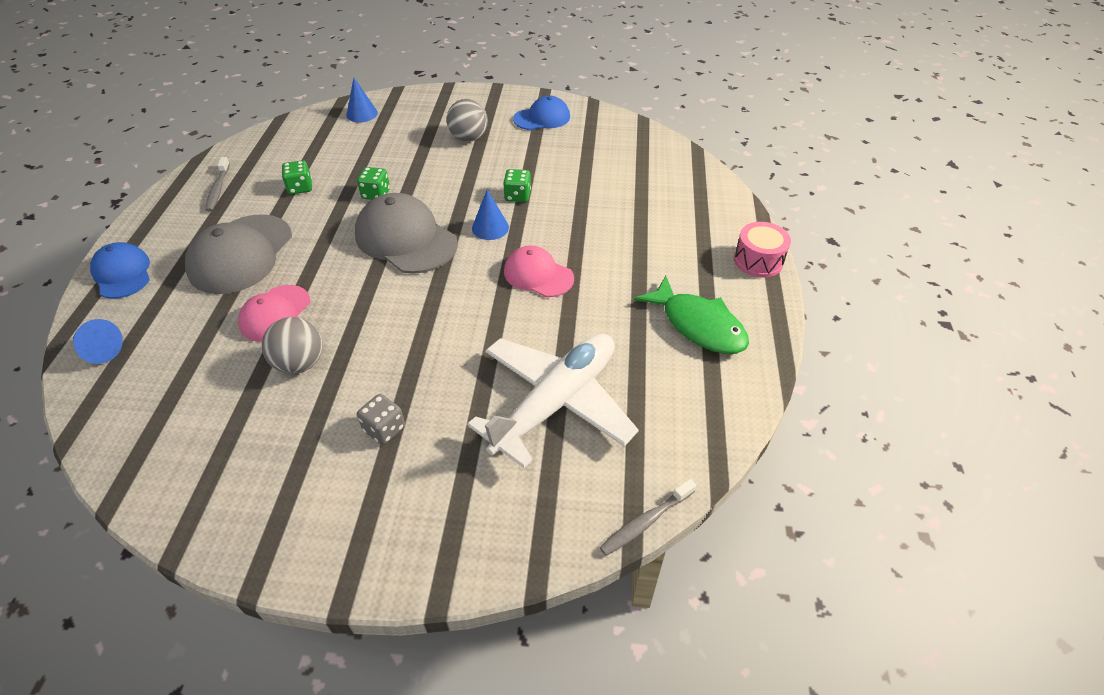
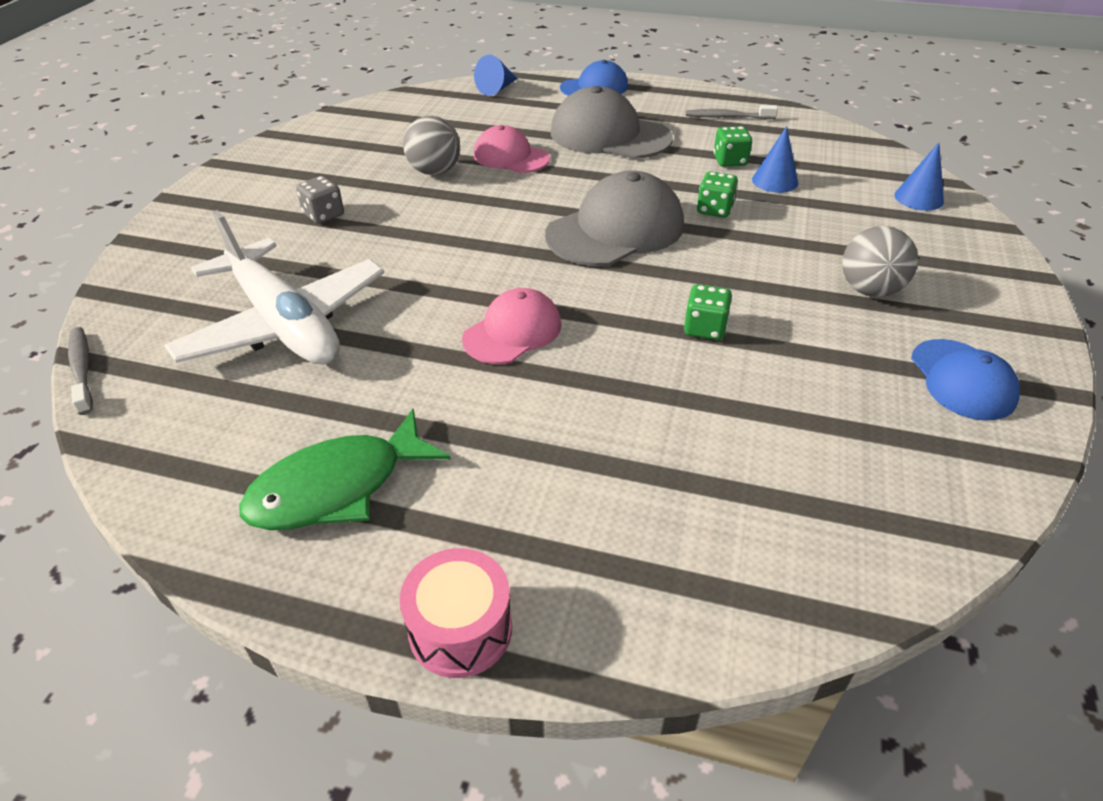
camera: 100 degrees right, 5 degrees down
blue cone [472,189,509,240] -> blue cone moved to [752,126,798,193]

